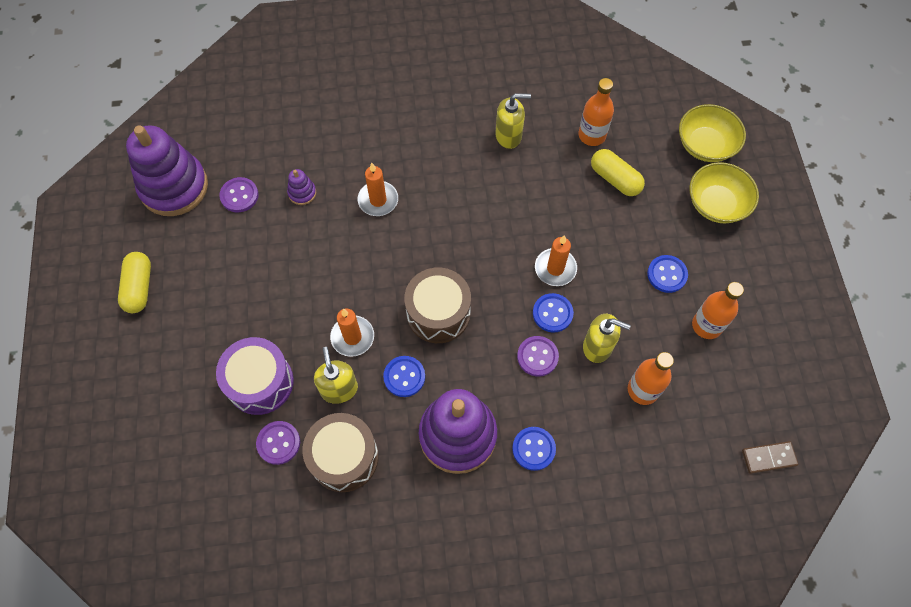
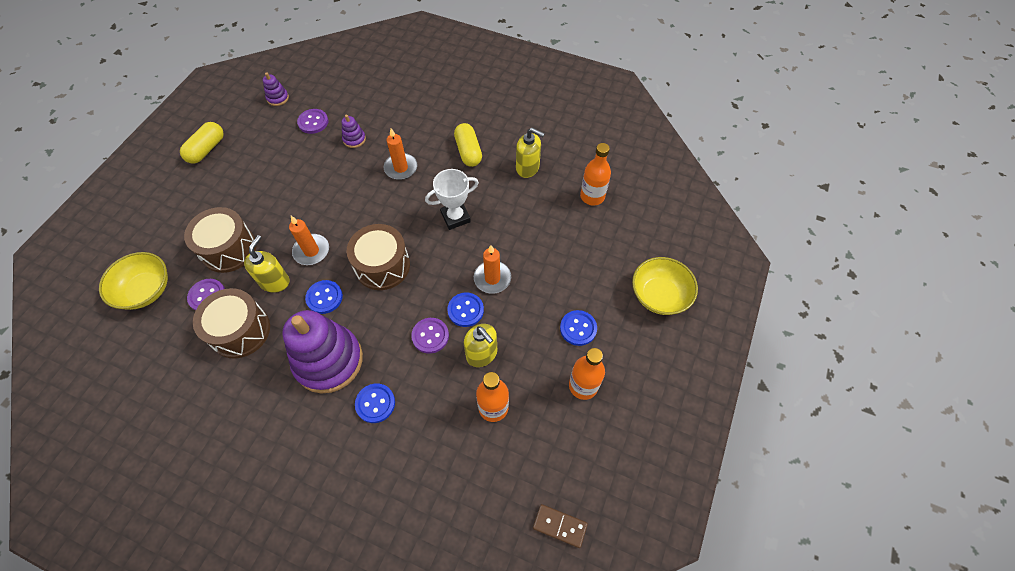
camera: 30 degrees right, 5 degrees down
purple stacking toy [126,125,208,216] -> purple stacking toy [263,72,289,106], size x0.41
purple drum [216,337,294,415] -> brown drum [184,207,257,273]
yellow capsule [591,149,645,196] -> yellow capsule moved to [454,123,482,167]
yellow bowl [679,104,746,162] -> yellow bowl moved to [99,252,168,310]
none -> white trophy [425,169,479,230]

